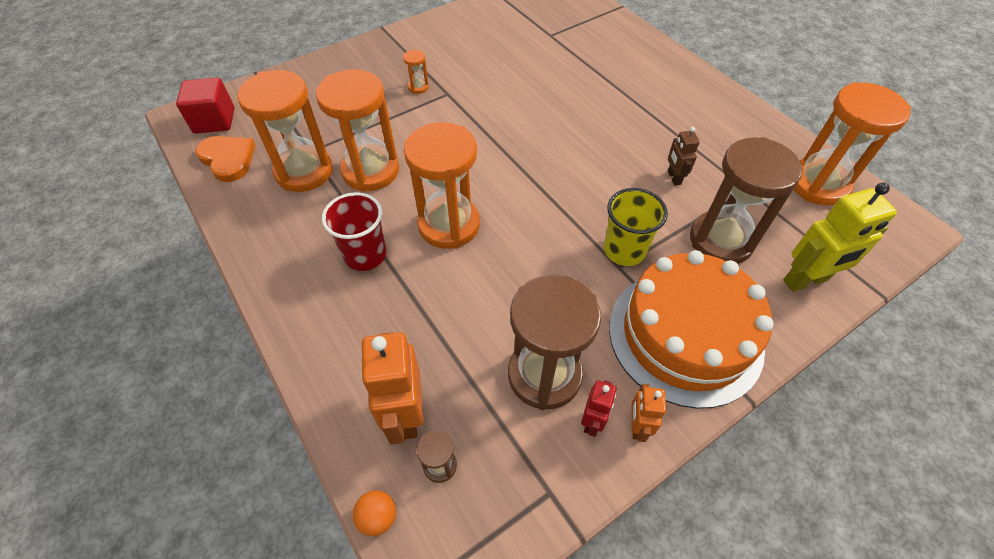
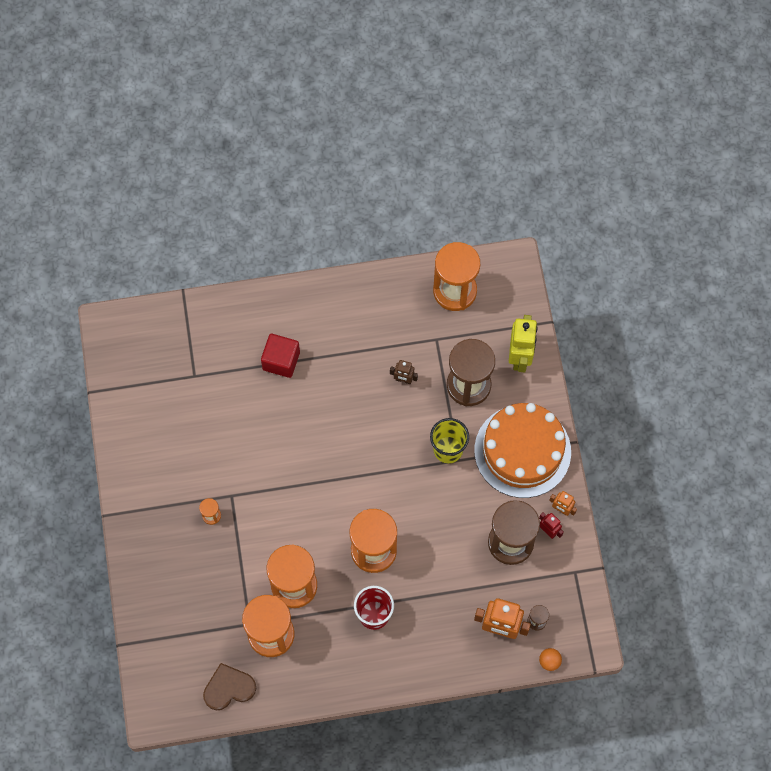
camera: 65 degrees left, 15 degrees up
red cube [176,78,235,134] -> red cube moved to [261,334,300,378]
orange heart [195,136,256,182] -> brown heart [203,663,256,710]

